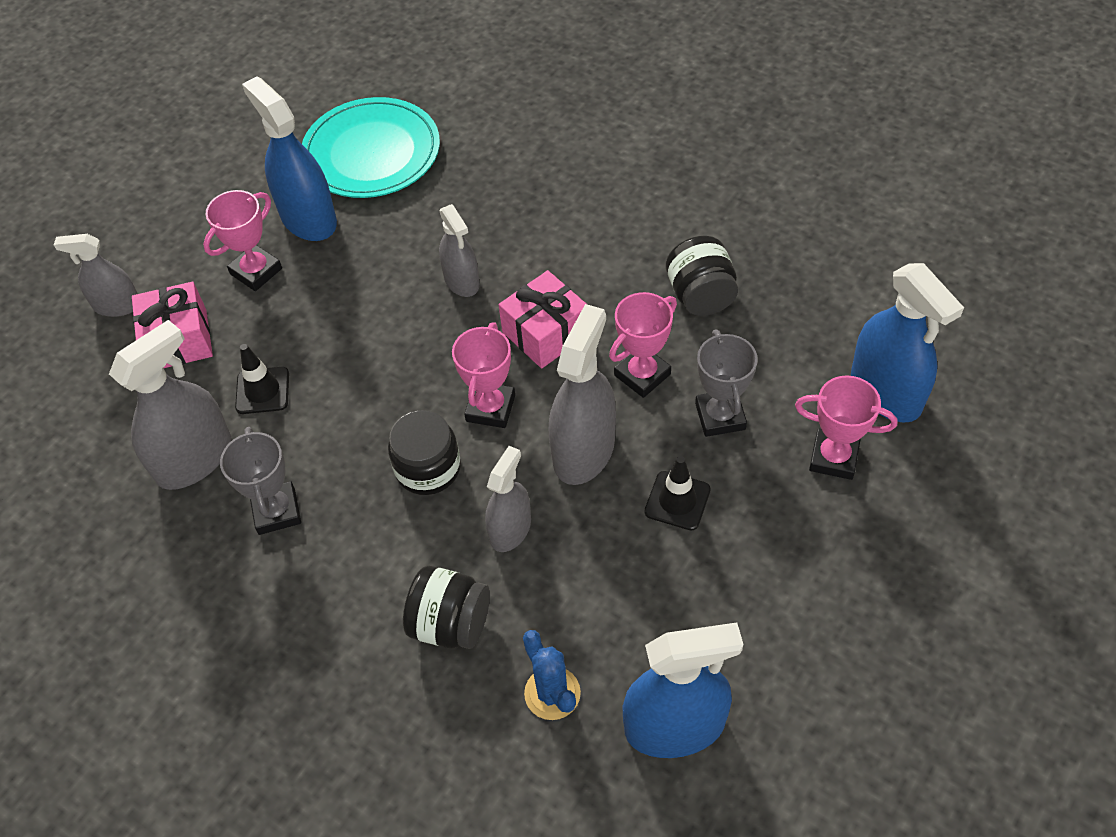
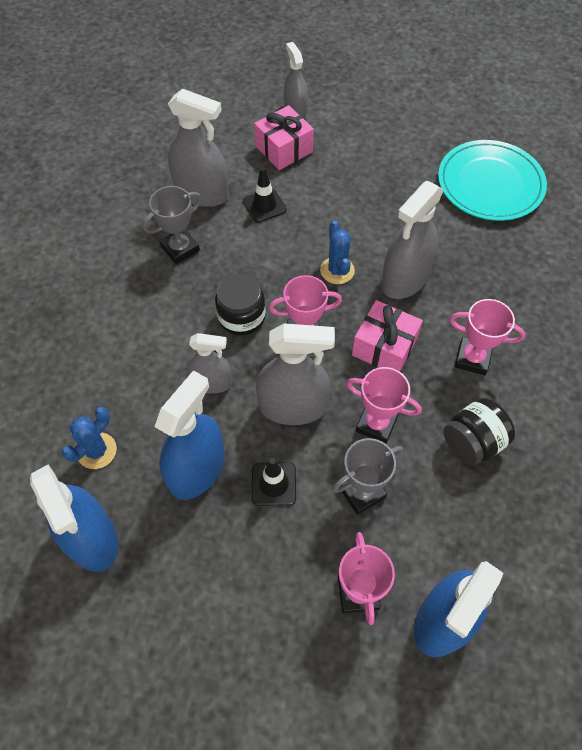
camera: 65 degrees right, 5 degrees up
pink trophy [203,190,282,291] -> pink trophy moved to [449,299,526,375]
blue spray bottle [242,76,337,241] -> blue spray bottle moved to [154,370,225,500]
black jar [403,566,490,649] -> none
grey spray bottle [439,204,480,297] -> grey spray bottle [381,181,444,299], size x1.63
none -> blue cactus [320,221,355,284]

